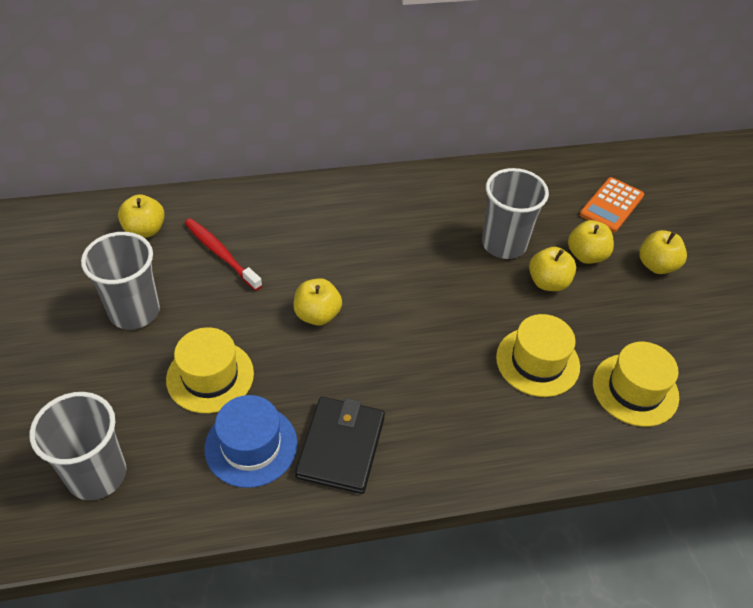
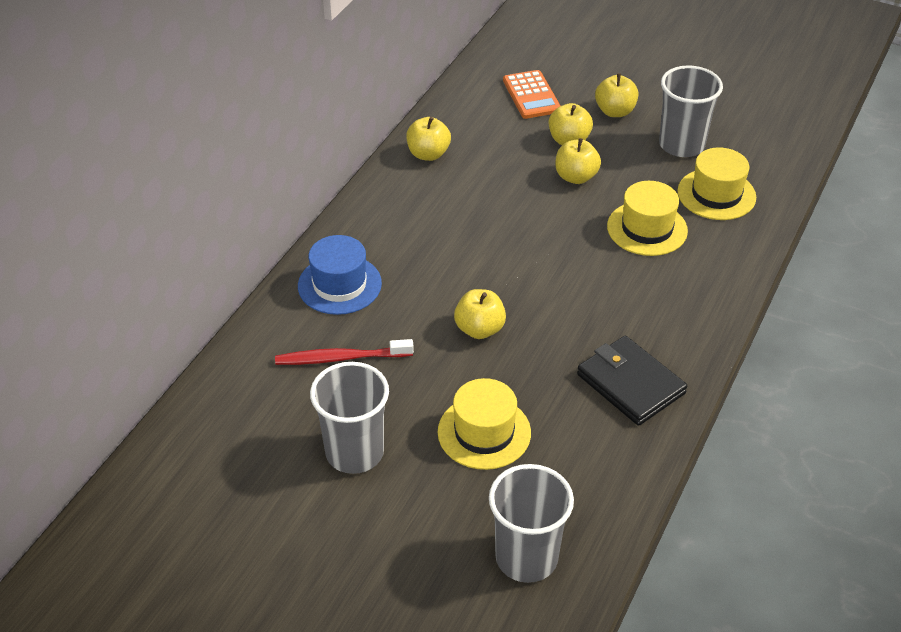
camera: 50 degrees left, 5 degrees down
yellow apple [118,194,165,238] -> yellow apple moved to [406,117,451,161]
blue hat [205,395,297,488] -> blue hat moved to [298,235,382,315]
grey cup [482,168,549,259] -> grey cup moved to [659,65,723,157]

